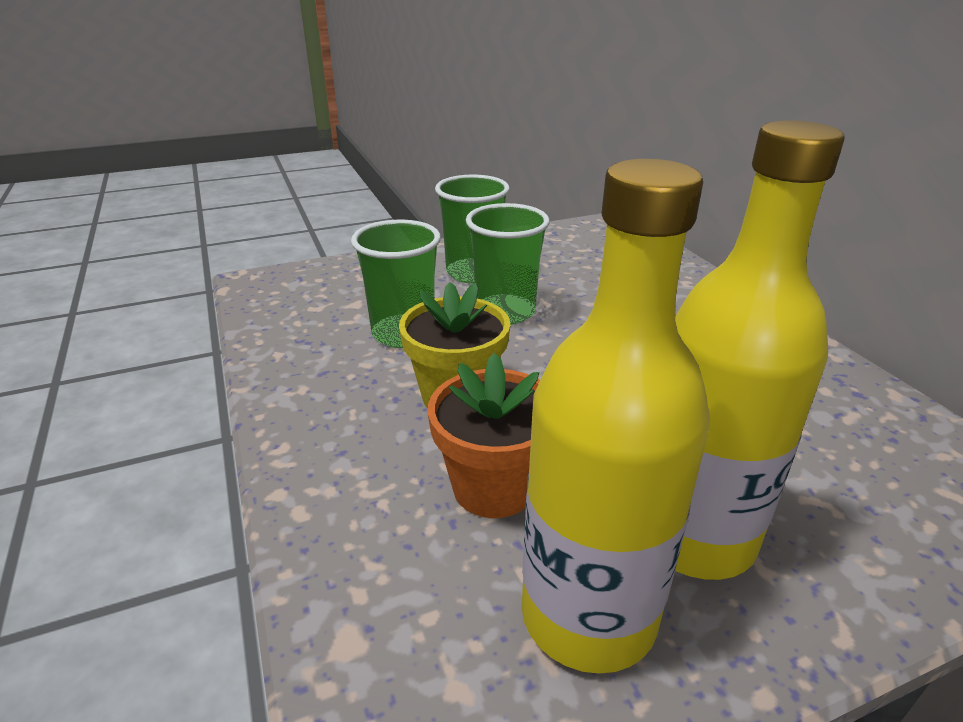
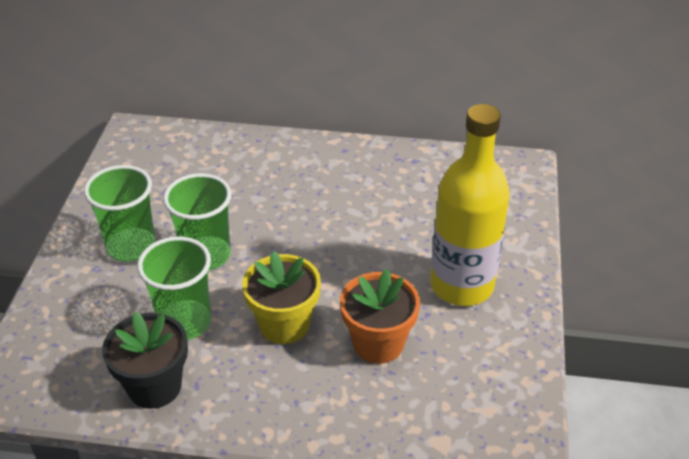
camera: 60 degrees left, 10 degrees up
yellow bottle [522,159,710,674] -> none
none -> black flower pot [102,311,188,409]

